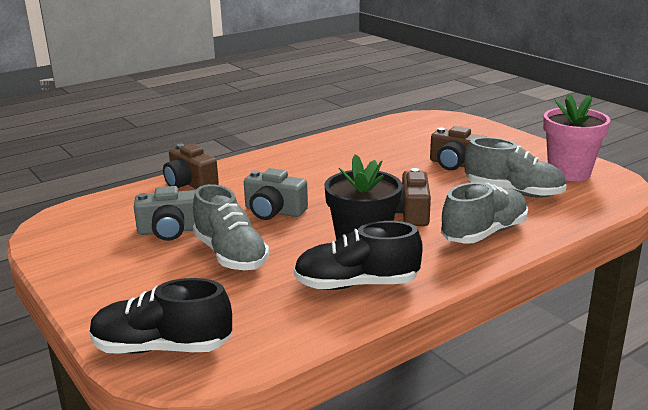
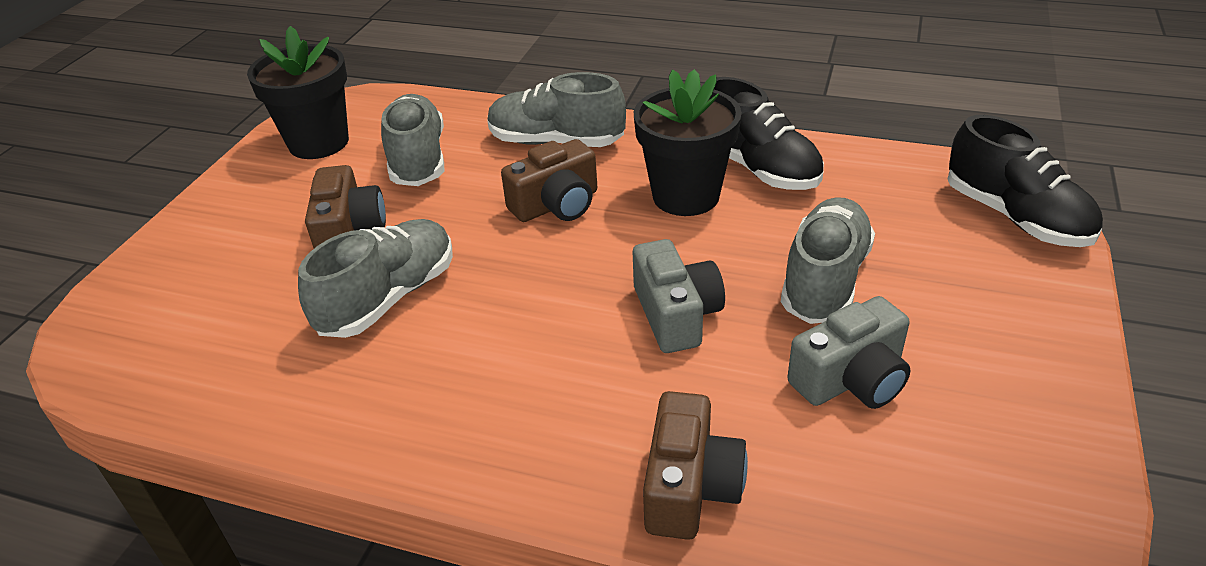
camera: 125 degrees left, 15 degrees up
grey camera [134,186,196,241] -> grey camera turned 105 degrees clockwise [787,296,910,409]
pink flower pot [543,93,610,181] -> black flower pot [247,26,349,159]
none -> grey shoe [298,219,453,338]

